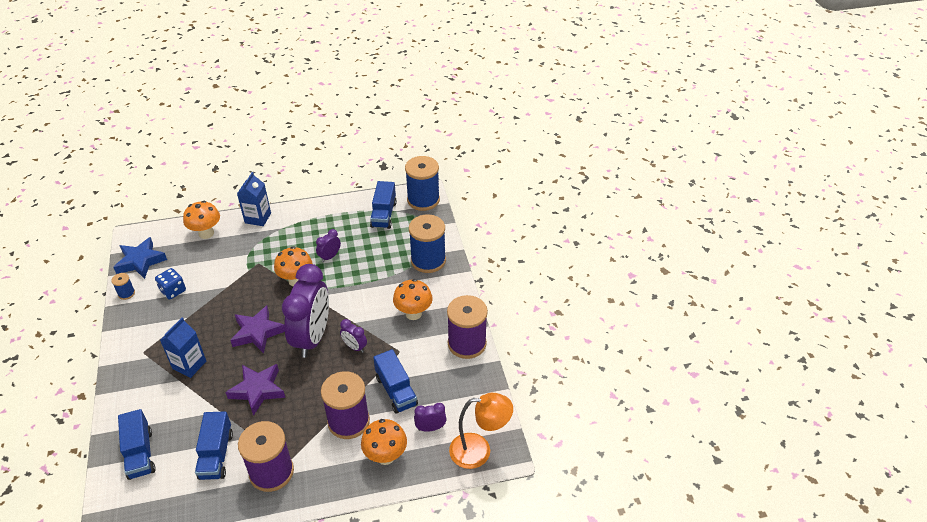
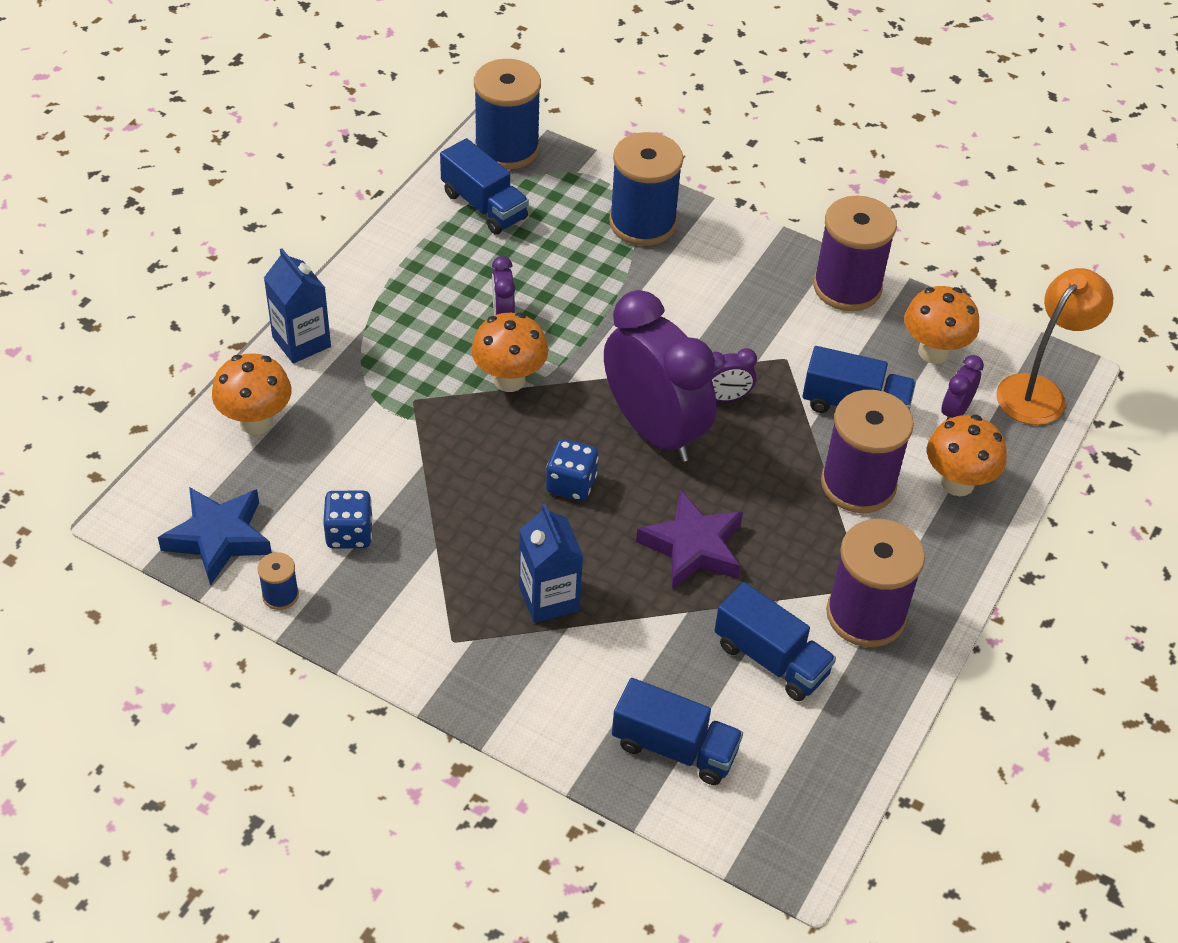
camera: 50 degrees left, 5 degrees up
purple star [230,306,285,353] -> blue dice [546,439,598,501]
orange mushroom [393,279,433,320] -> orange mushroom moved to [904,286,979,364]

